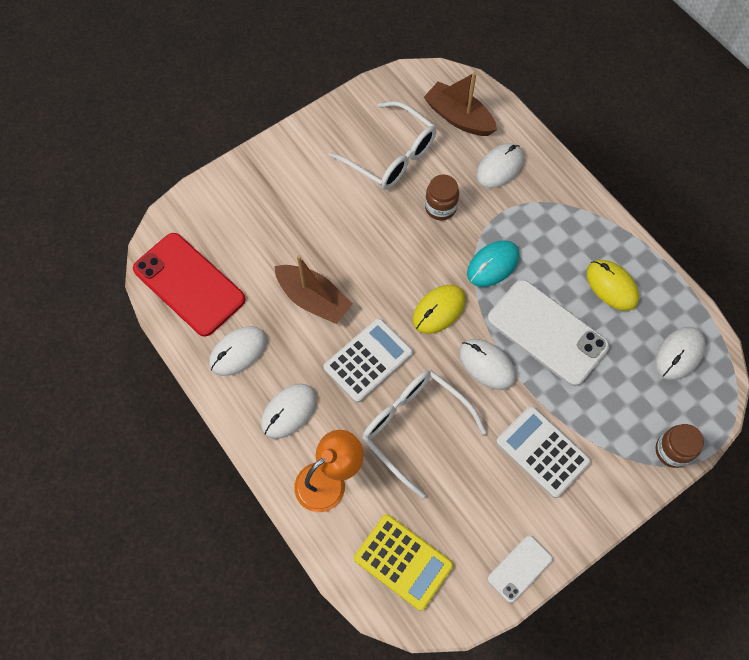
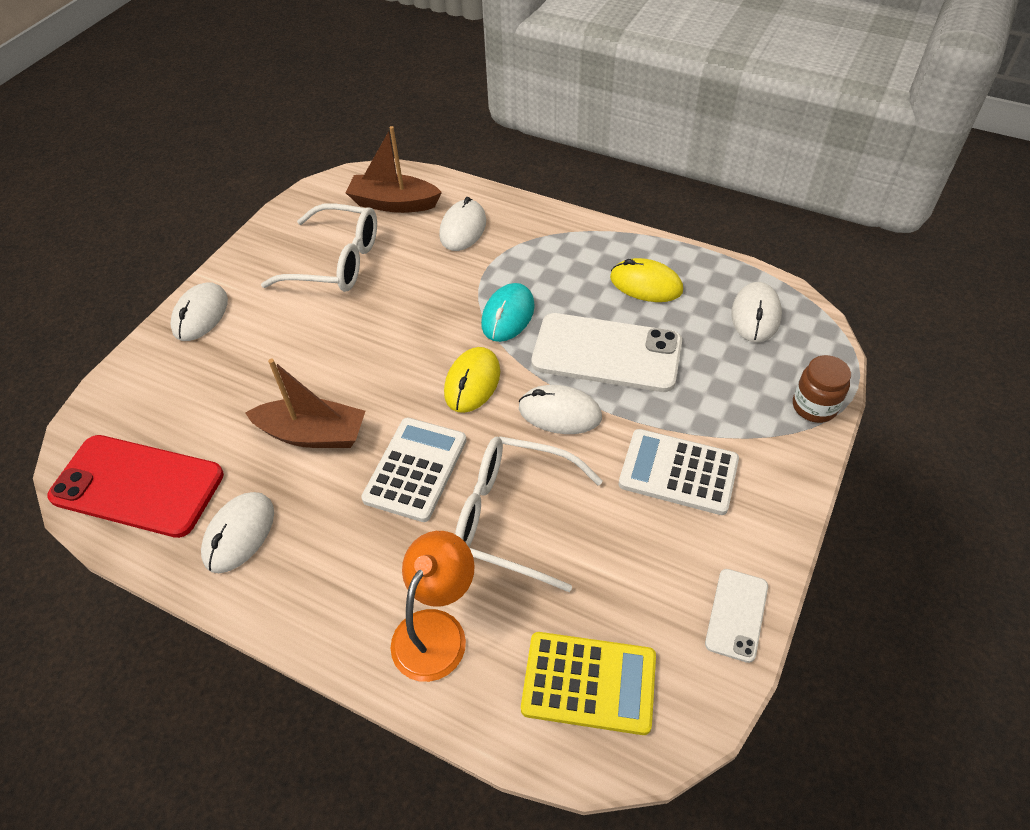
camera: 25 degrees left, 15 degrees down
white mouse [261,384,317,439] -> white mouse moved to [170,283,228,341]
brown jar [425,175,459,221] -> none

